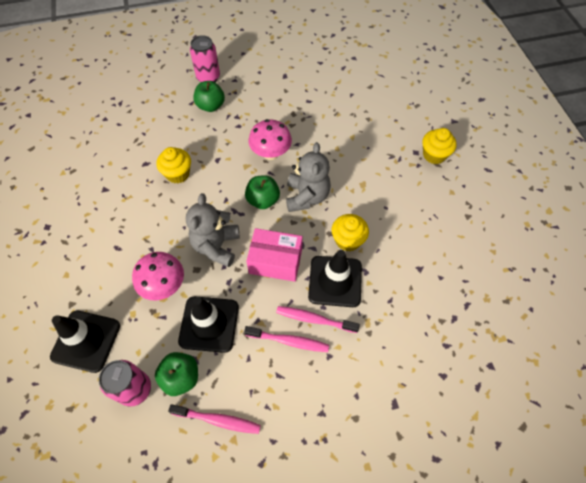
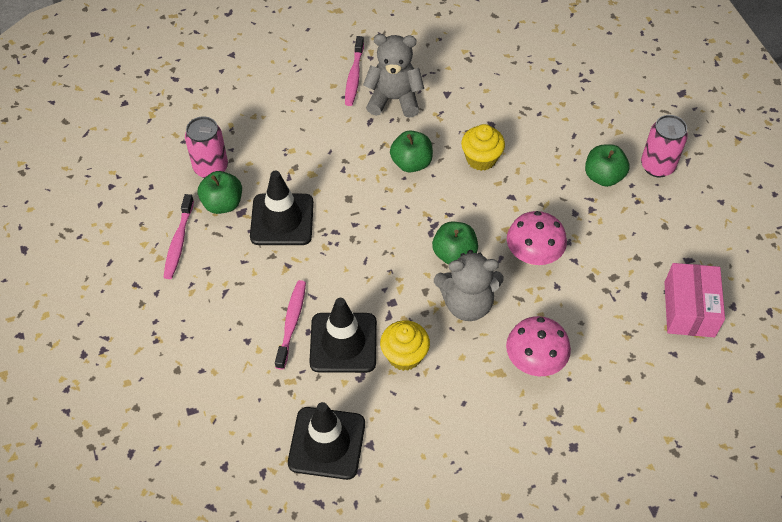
camera: 85 degrees right, 5 degrees down
black traffic cone [50,311,120,373] -> black traffic cone moved to [288,402,365,480]
pink mushroom [132,252,184,301] -> pink mushroom moved to [506,316,571,376]
grey teddy bear [186,193,240,267] -> grey teddy bear moved to [363,34,424,118]
pink toothbrush [244,326,329,352] -> pink toothbrush moved to [345,36,364,106]
pink box [246,228,303,282] -> pink box moved to [664,263,725,337]
yellow cupcake [422,128,457,164] -> none
none -> green apple [390,130,433,173]

